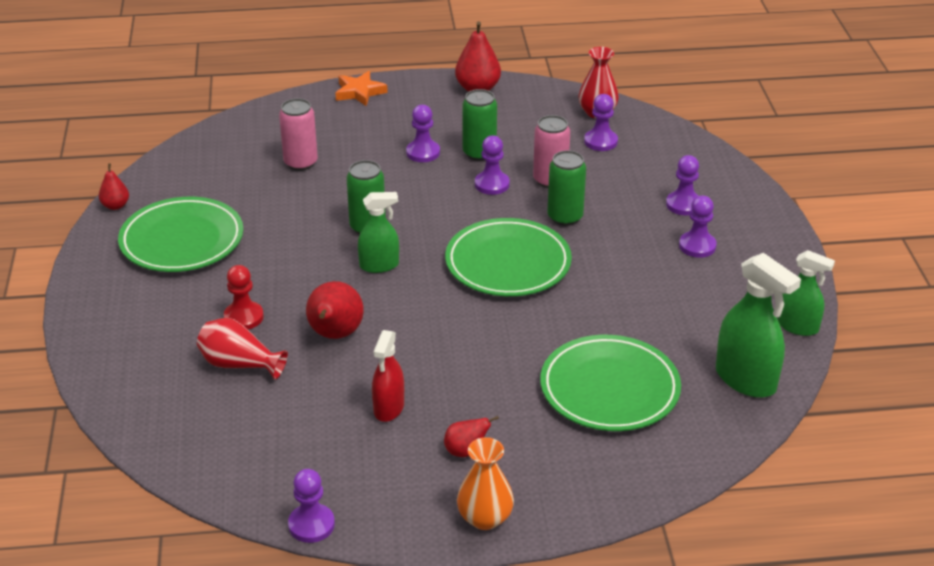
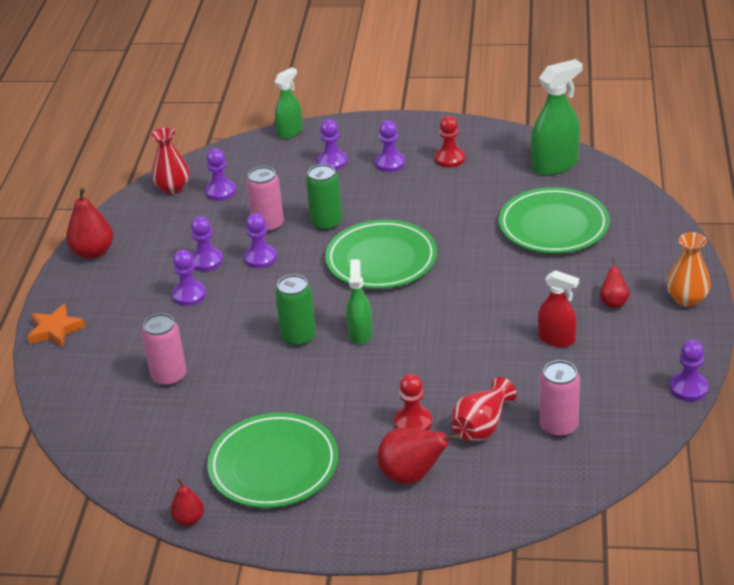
camera: 75 degrees left, 0 degrees up
red pear [306,281,364,339] -> red pear moved to [377,428,461,484]
green can [462,89,497,161] -> purple pawn [191,216,223,271]
green spray bottle [778,250,835,336] -> green spray bottle moved to [275,67,303,139]
none -> red pawn [435,116,465,168]
none -> pink can [540,360,580,438]

